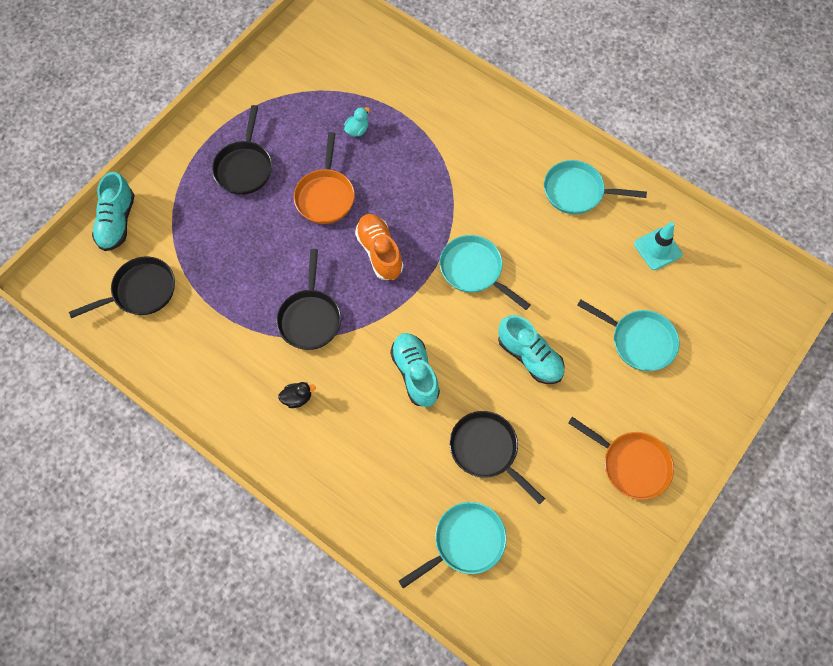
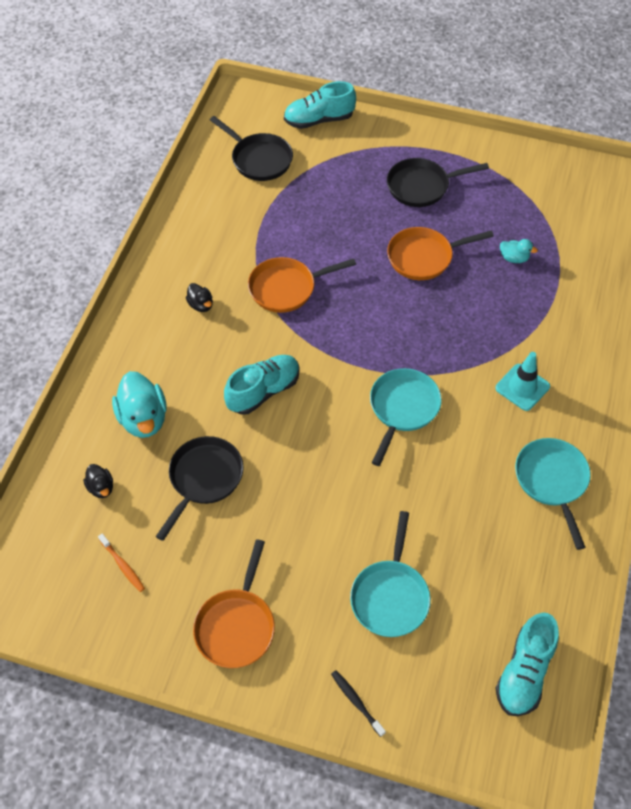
camera: 70 degrees right, 10 degrees down
black pan [277,249,341,350] -> orange pan [248,257,356,313]
orange shoe [355,214,403,280] -> none
turquoise pan [399,502,507,588] -> black duck [83,464,113,498]
turquoise shoe [498,315,565,384] -> turquoise shoe moved to [495,612,559,716]
turquoise traffic cone [634,222,682,270] -> turquoise traffic cone moved to [495,352,550,411]
none -> orange toothbrush [98,534,145,592]
none -> turquoise duck [112,371,167,438]
none -> black toothbrush [331,670,386,737]

